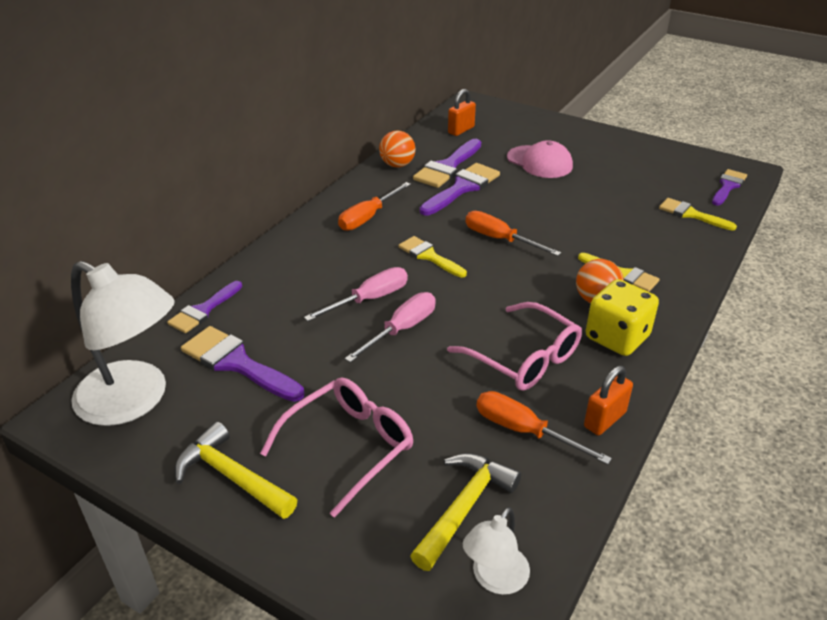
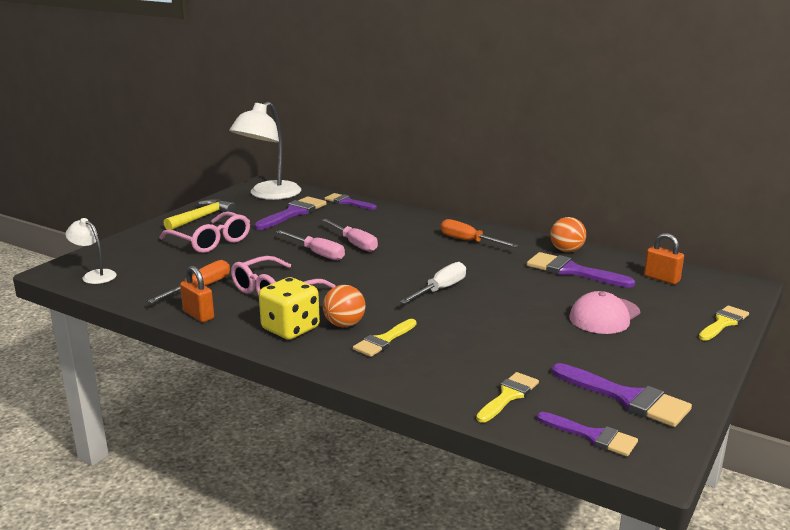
camera: 90 degrees right, 15 degrees down
yellow brush [398,236,467,278] -> yellow brush moved to [699,306,749,341]
yellow hammer [410,453,521,571] -> none
purple brush [420,163,500,215] -> purple brush moved to [552,363,692,427]
orange screwdriver [466,211,561,256] -> white screwdriver [400,262,466,304]

